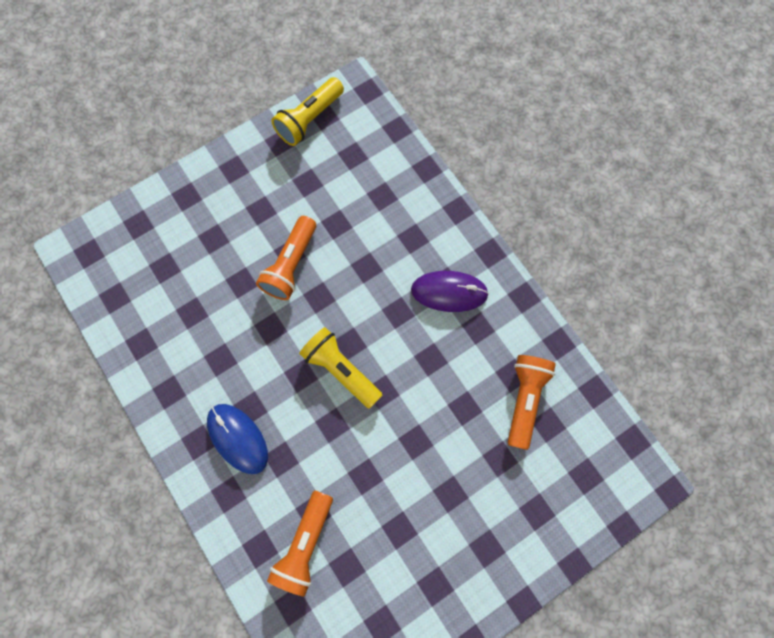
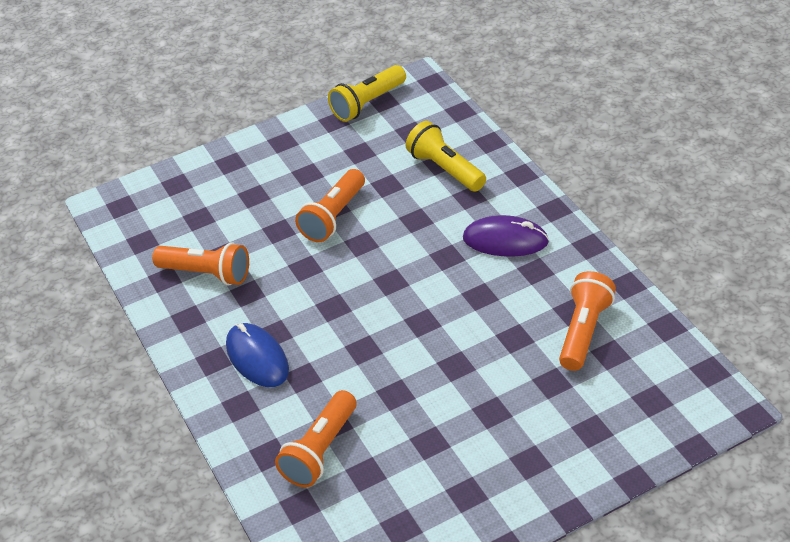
camera: 10 degrees right, 30 degrees down
yellow flashlight [299,327,382,409] -> yellow flashlight moved to [406,121,486,192]
none -> orange flashlight [152,242,249,285]

